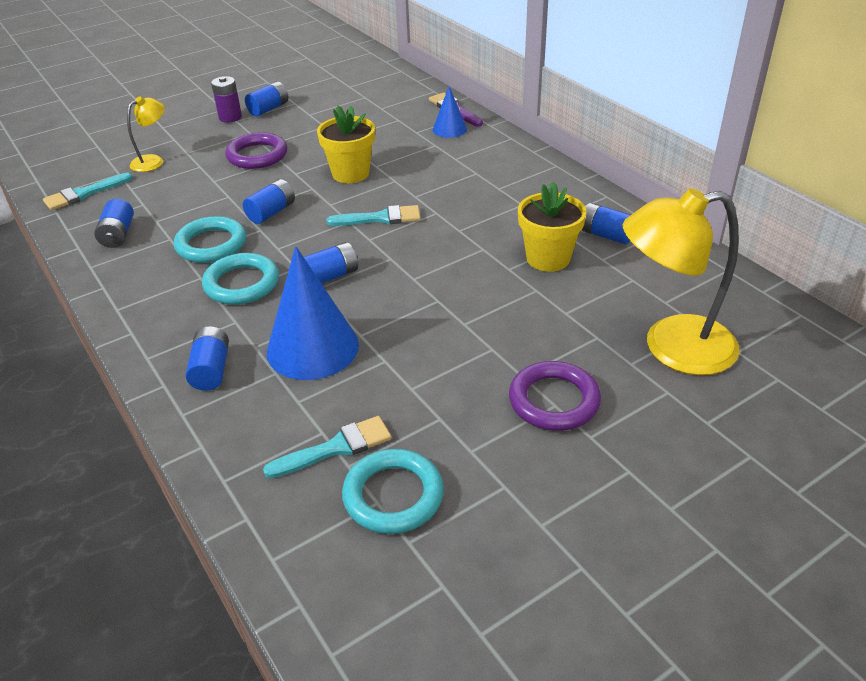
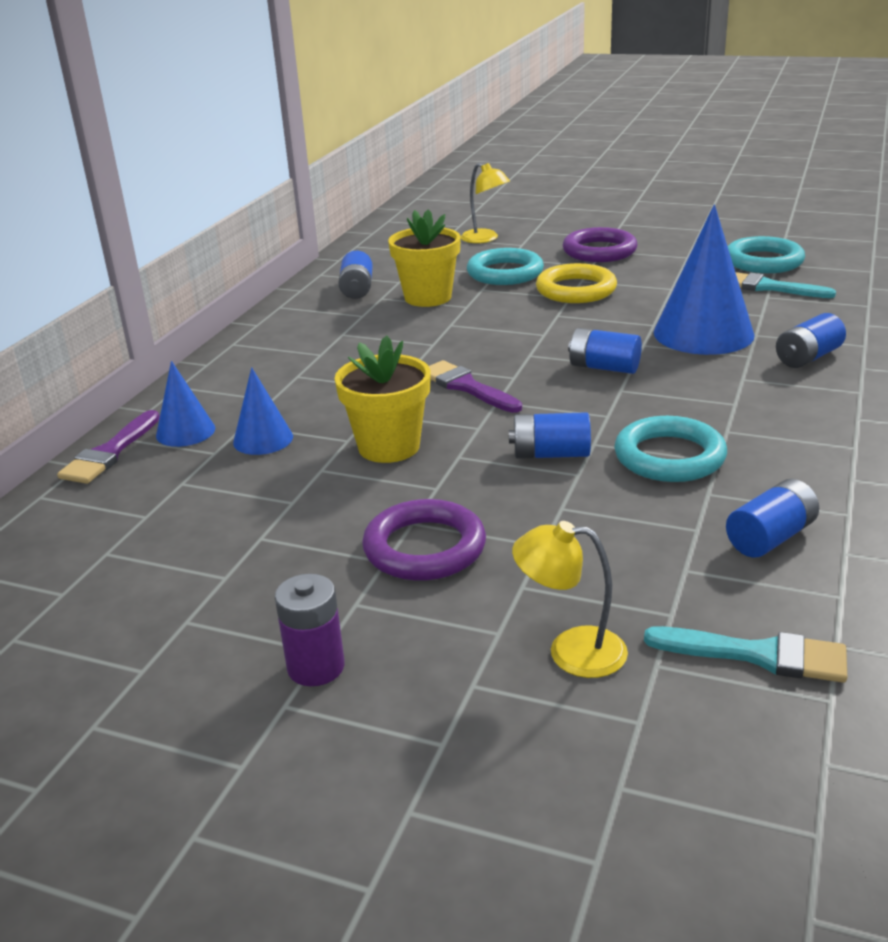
camera: 125 degrees left, 10 degrees down
turquoise ring [202,253,279,305] -> turquoise ring moved to [467,248,544,285]
blue battery [245,82,288,117] -> none
turquoise brush [326,205,421,226] -> purple brush [429,360,522,413]
yellow lamp [623,188,740,375] -> yellow lamp [461,163,510,243], size x0.51
none -> blue cone [233,367,293,455]
none -> yellow ring [536,263,617,303]

